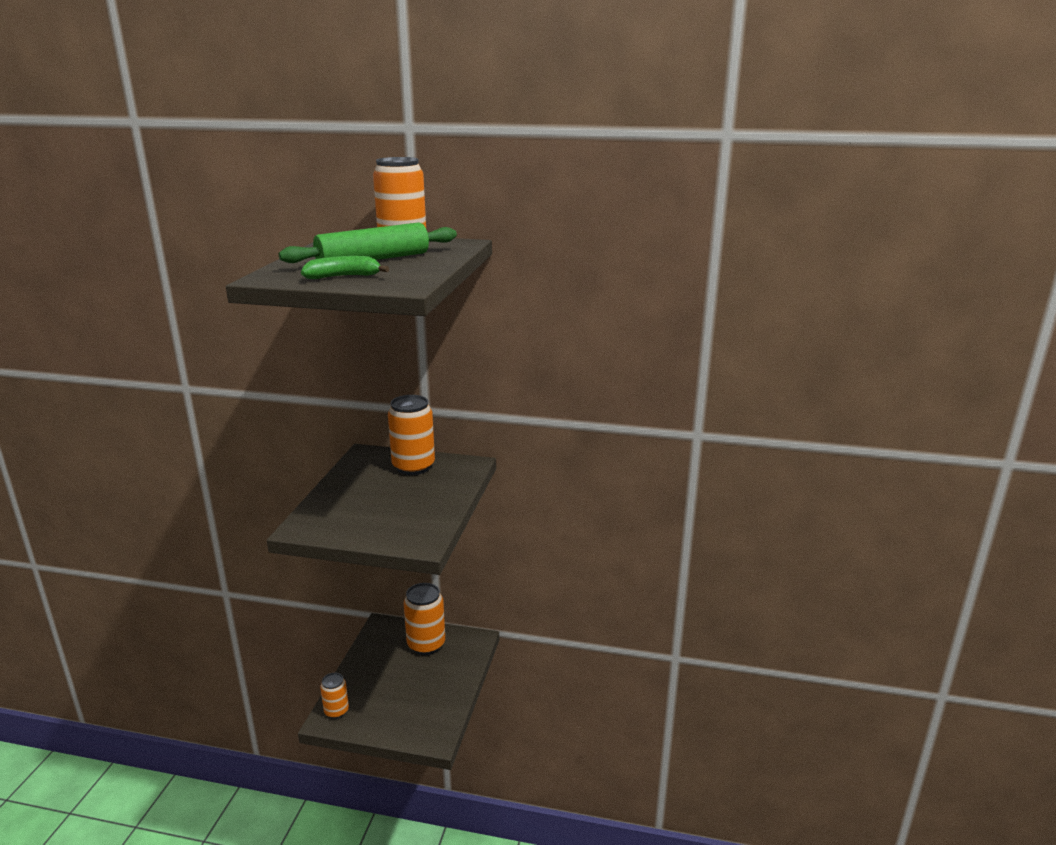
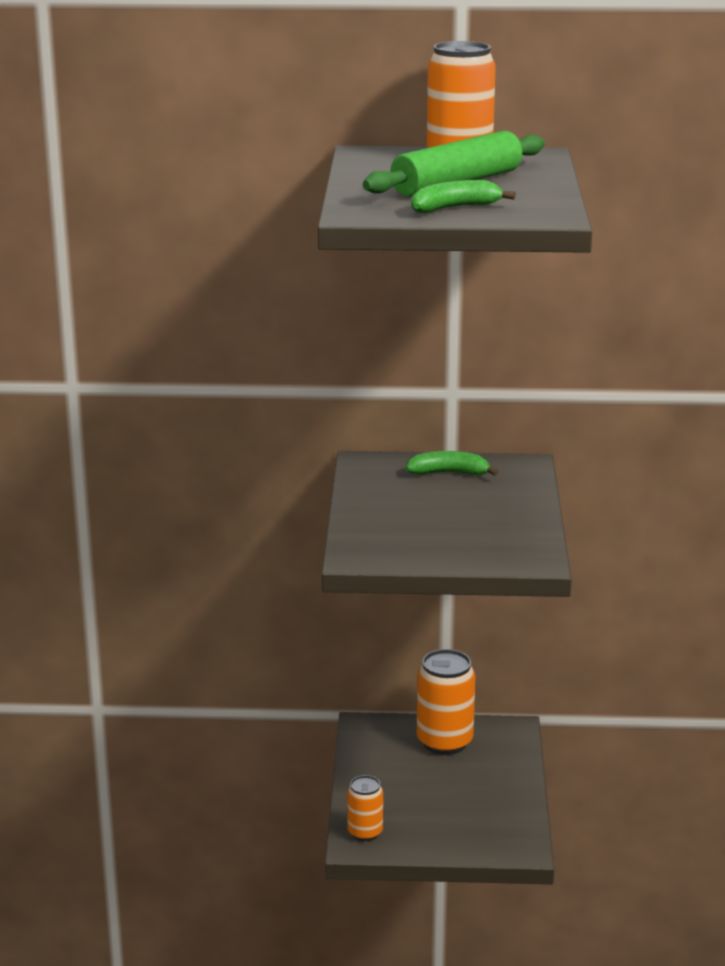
camera: 10 degrees left, 0 degrees up
orange can [388,395,435,475] -> green banana [405,451,499,476]

